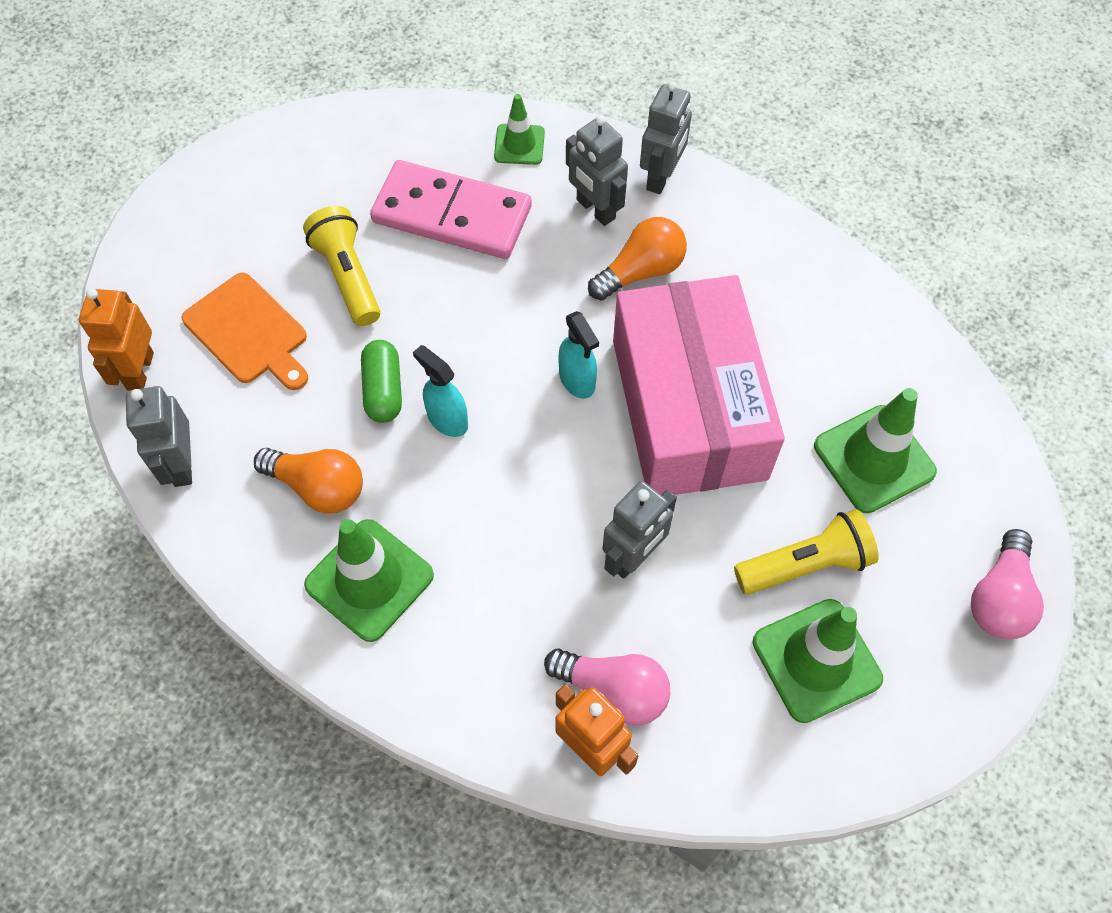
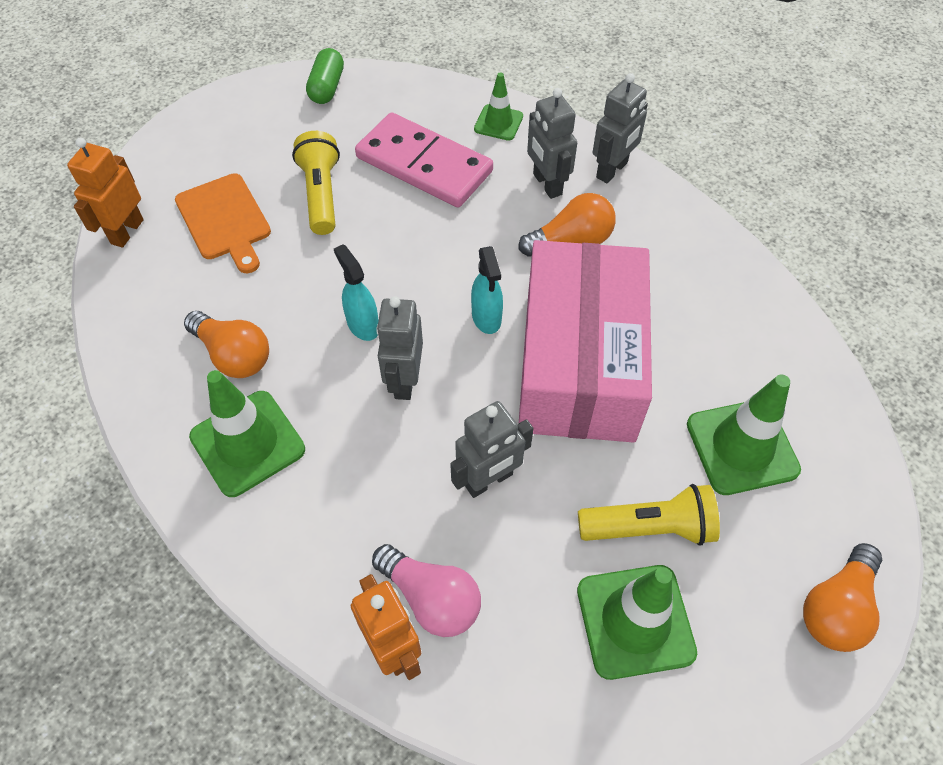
camera: 15 degrees right, 5 degrees down
grey robot [126,386,192,487] -> grey robot moved to [376,296,423,400]
green capsule [361,340,402,423] -> green capsule moved to [306,48,344,104]
pink light bulb [971,529,1044,639] -> orange light bulb [803,543,882,652]

